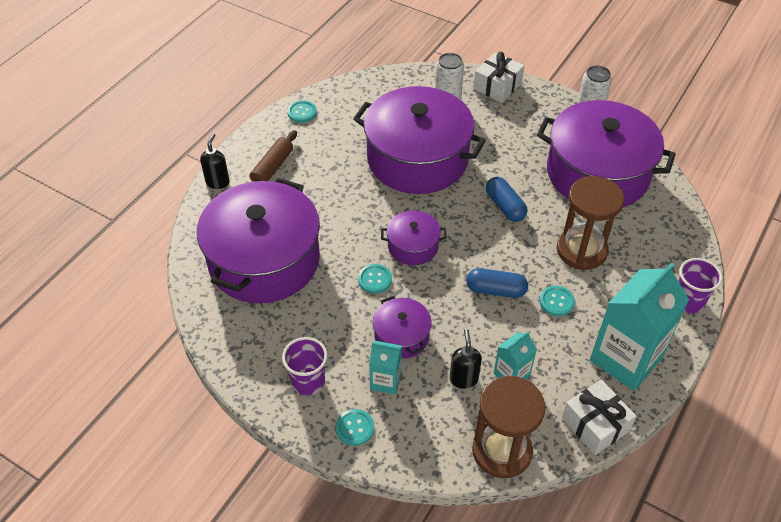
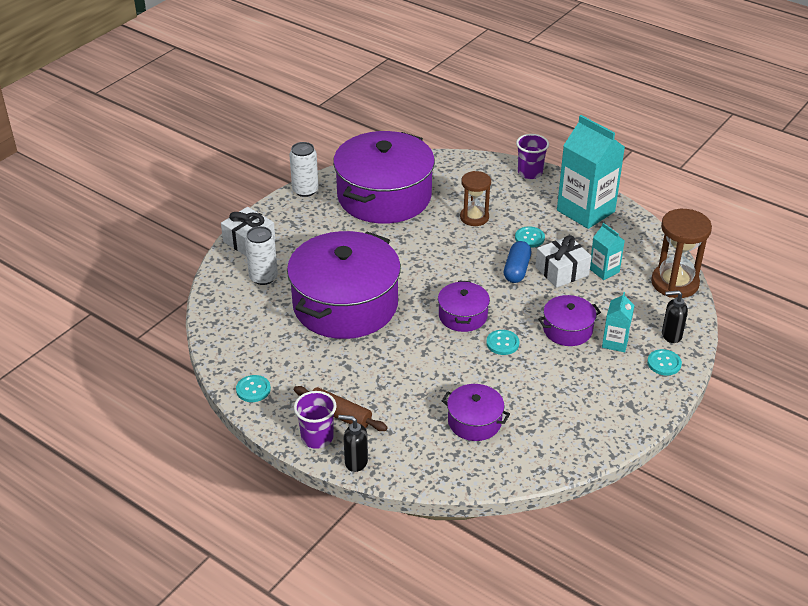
camera: 85 degrees left, 10 degrees down
purple pot [197,178,320,303] -> purple pot [442,384,510,441], size x0.46
purple cup [282,337,328,395] -> purple cup moved to [294,391,337,449]
black soap dispenser [450,329,482,389] -> black soap dispenser moved to [662,290,688,343]
blue capsule [486,177,528,222] -> none
brown hourglass [557,176,624,270] -> brown hourglass [460,171,491,226], size x0.66
white gift [562,380,637,455] -> white gift moved to [535,235,592,288]

